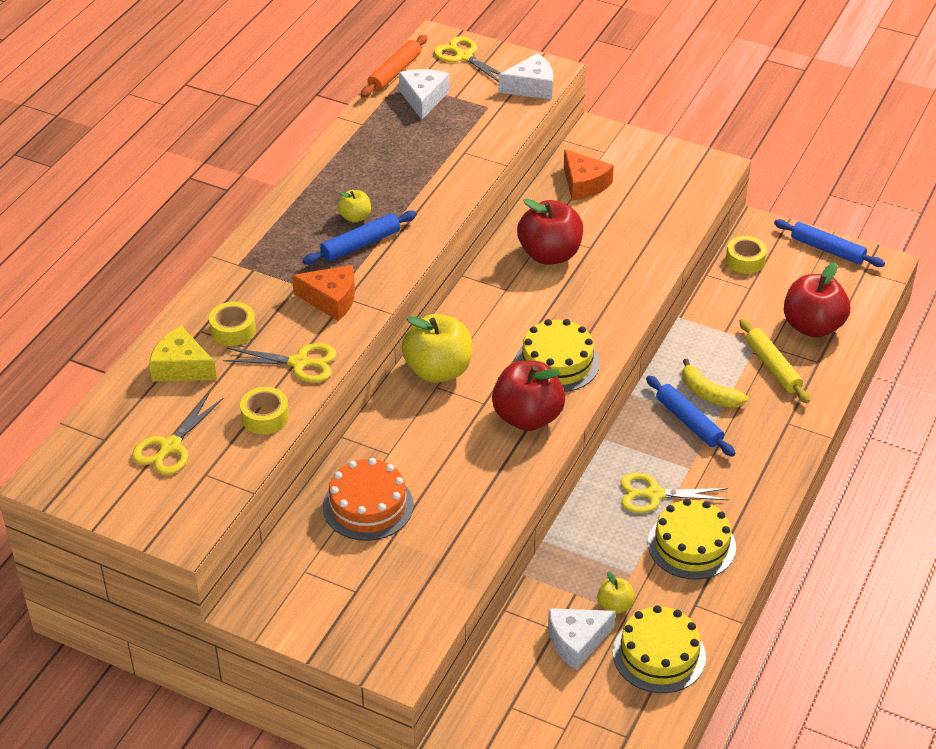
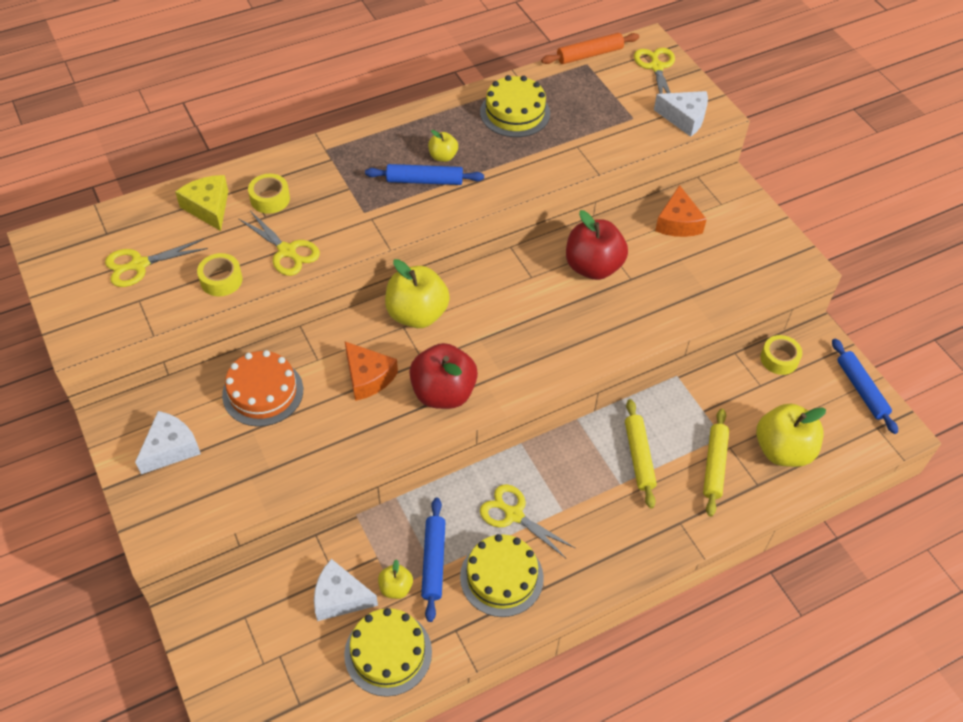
camera: 35 degrees right, 10 degrees up
orange cheese [292,265,355,321] -> orange cheese moved to [345,342,398,401]
white cheese [399,69,450,120] -> white cheese moved to [135,411,201,474]
yellow cake [516,319,600,392] -> yellow cake moved to [480,75,550,137]
blue rolling pin [646,376,735,457] -> blue rolling pin moved to [421,497,446,622]
yellow banana [682,359,748,408] -> yellow rolling pin [625,399,657,509]
red apple [784,262,850,338] -> yellow apple [756,404,826,467]

